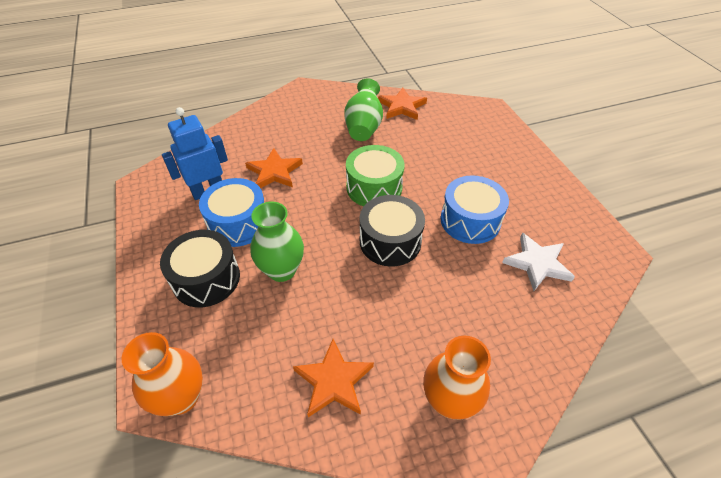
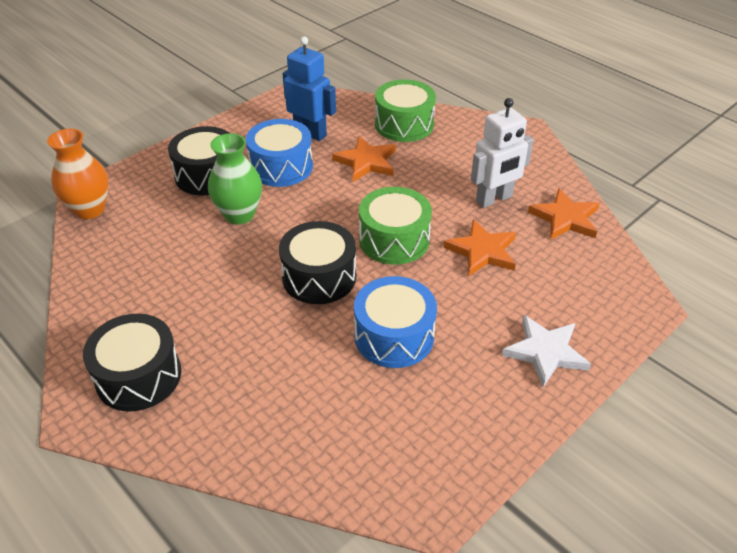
camera: 65 degrees right, 5 degrees down
orange star [293,339,374,417] -> orange star moved to [443,219,516,276]
green vase [344,78,383,141] -> white robot [471,98,534,208]
orange vase [423,336,491,420] -> black drum [83,314,181,412]
white star [502,233,575,291] -> white star moved to [502,315,591,387]
none -> green drum [375,79,436,142]

